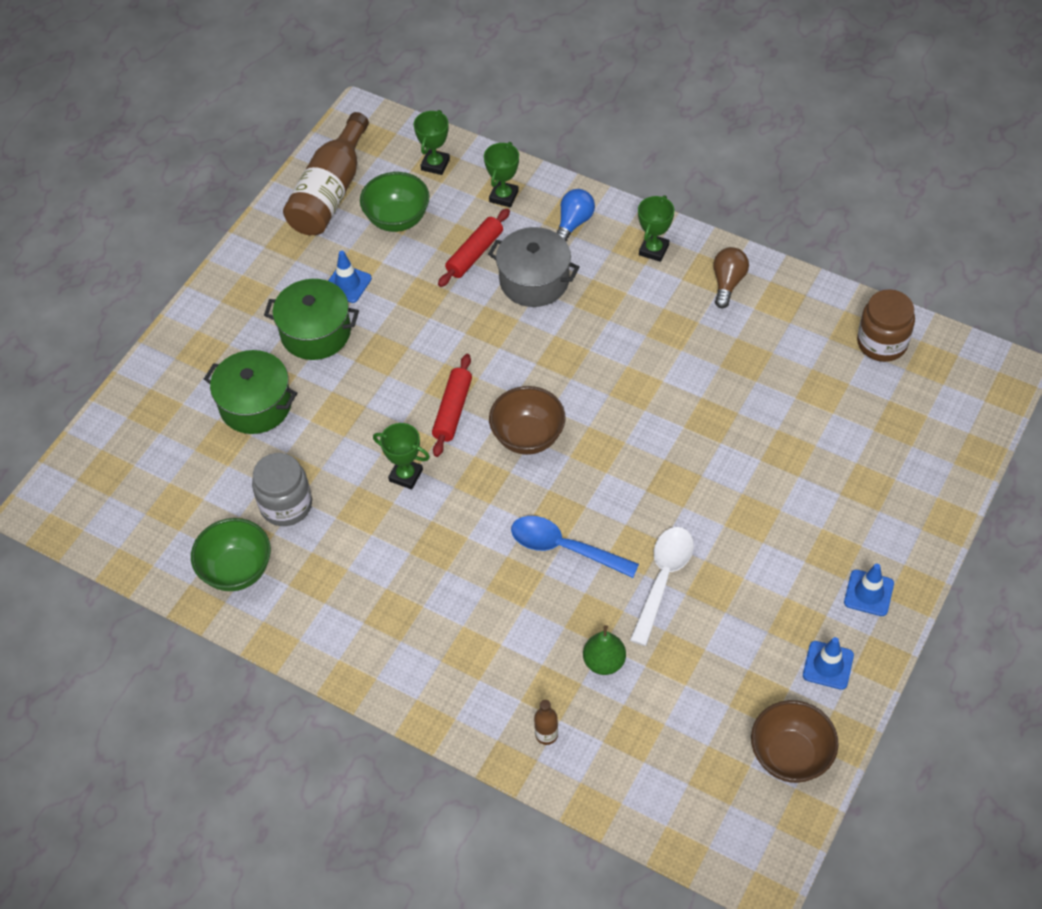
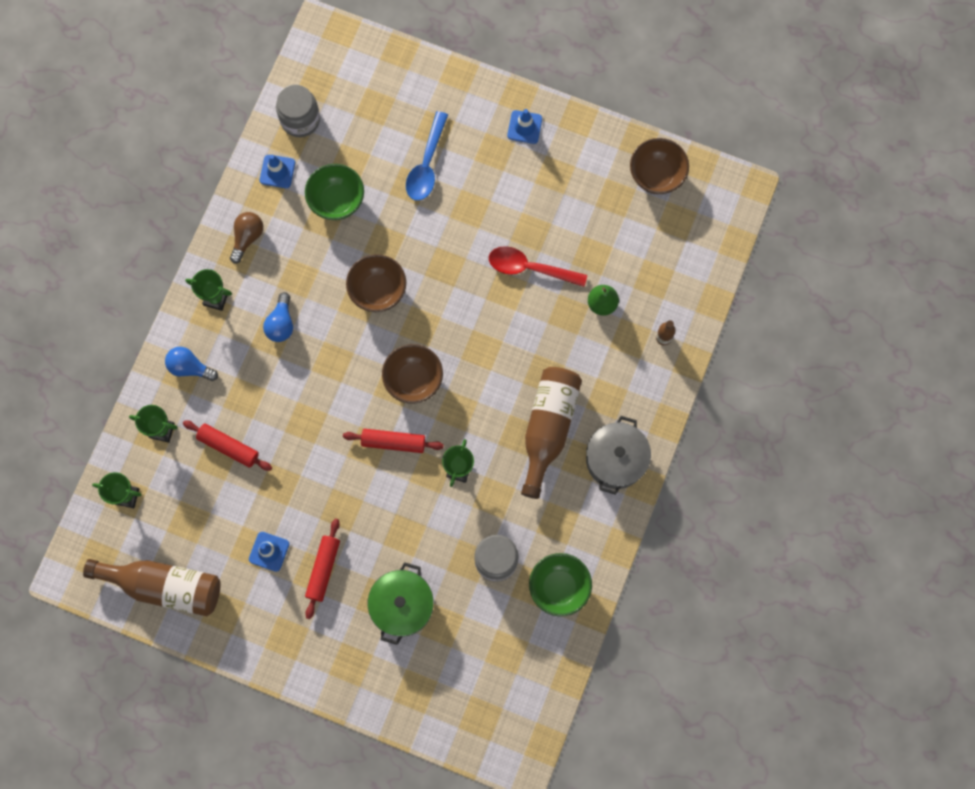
camera: 100 degrees left, 20 degrees up
green pot [264,279,359,360] -> red rolling pin [305,518,340,619]
green bowl [360,172,429,232] -> green bowl moved to [305,164,364,220]
grey pot [488,227,580,307] -> grey pot moved to [586,416,651,495]
blue spoon [511,516,639,578] -> blue spoon moved to [406,111,448,201]
white spoon [630,527,694,646] -> red spoon [489,246,587,287]
brown light bulb [713,247,749,308] -> brown light bulb turned 105 degrees clockwise [230,212,263,264]
blue traffic cone [803,637,854,690] -> blue traffic cone moved to [260,155,295,188]
brown jar [857,289,915,362] -> grey jar [276,85,320,137]
none -> blue light bulb [263,292,293,342]
none -> brown bowl [346,254,406,312]
none -> brown bottle [521,367,582,499]

